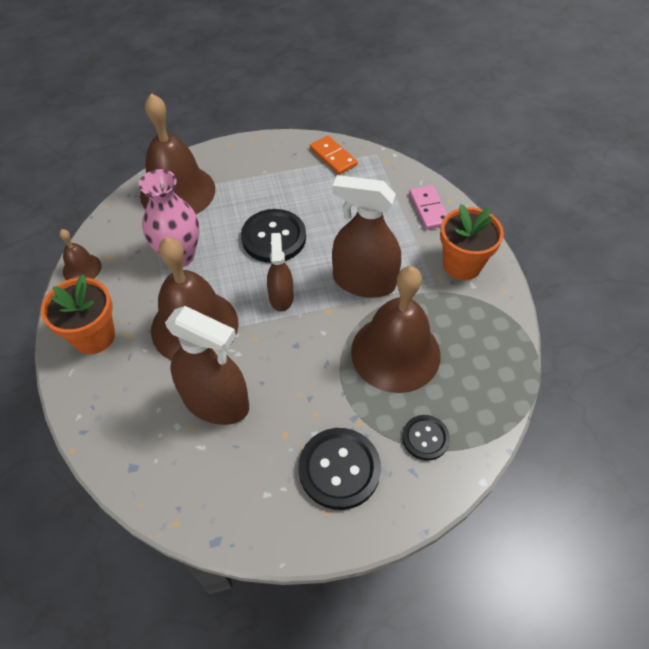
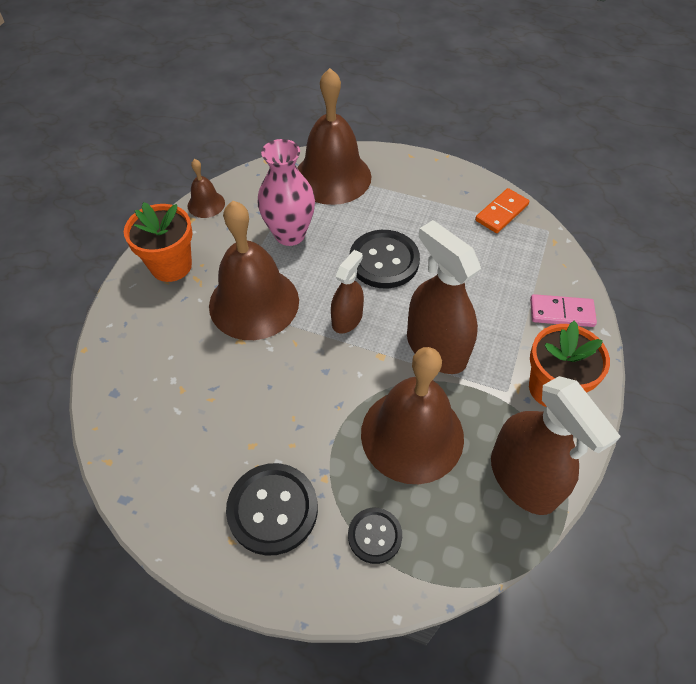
camera: 35 degrees right, 0 degrees up
brown spray bottle [165,306,249,425] -> brown spray bottle moved to [491,376,621,515]
orange domino [310,135,358,175] -> orange domino turned 45 degrees clockwise [475,188,529,233]
pink domino [409,185,447,230] -> pink domino turned 75 degrees clockwise [530,294,597,327]

